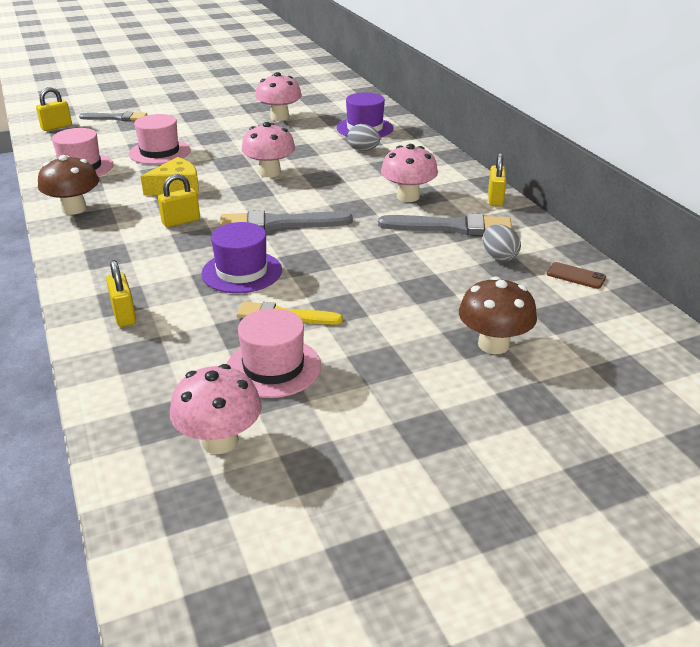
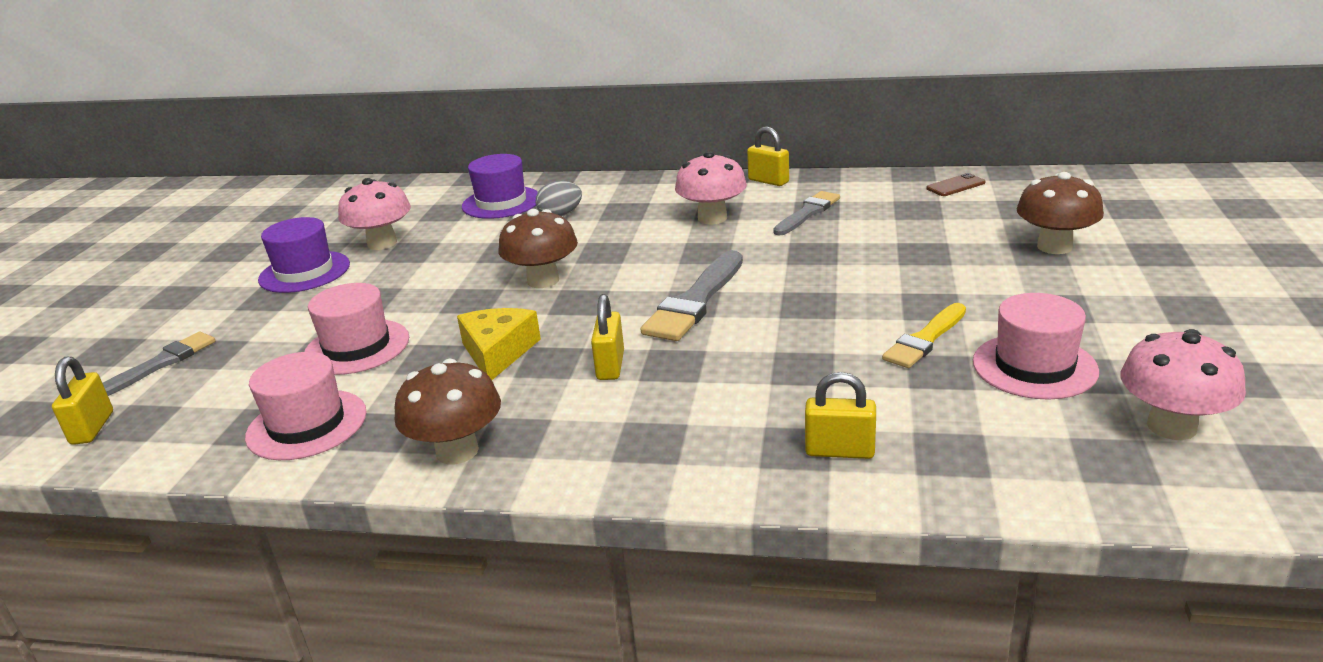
camera: 55 degrees left, 5 degrees down
purple hat [201,222,282,293] -> purple hat moved to [258,217,350,293]
pink mushroom [241,122,295,177] -> brown mushroom [498,209,578,288]
grey brush [378,213,512,236] -> grey brush [773,191,840,235], size x0.66
grey egg [483,224,521,262] -> none

